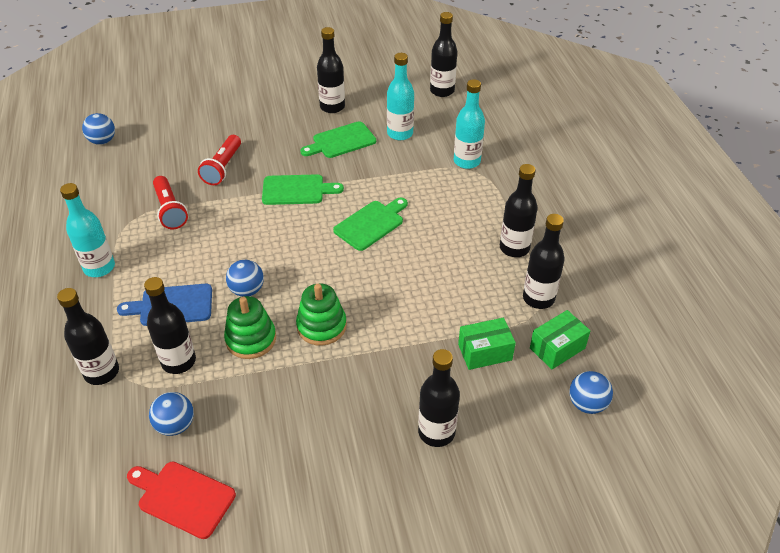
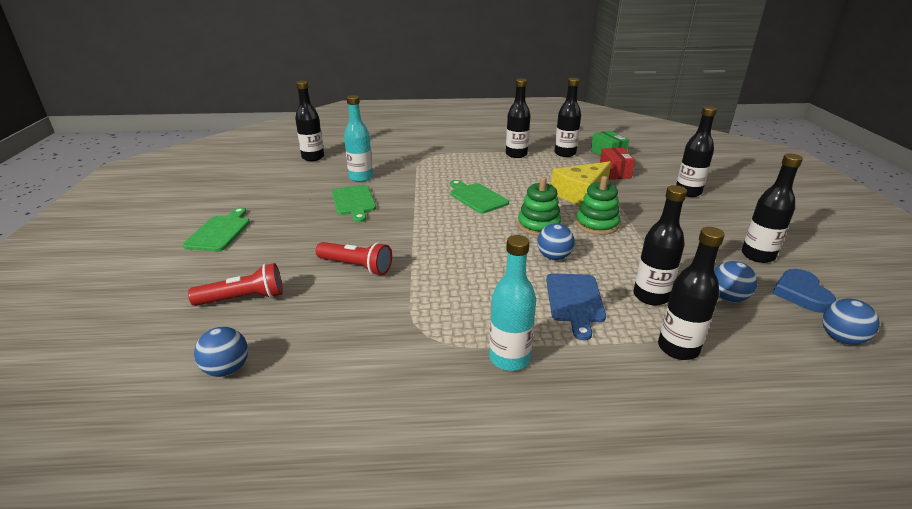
camera: 80 degrees left, 15 degrees down
red cutting board [127,462,236,539] -> blue heart [772,269,836,313]
red flashlight [153,176,188,229] -> red flashlight moved to [188,263,283,306]
green stacking toy [224,296,276,359] -> green stacking toy moved to [518,177,561,236]
green cutting board [262,174,344,205] -> green cutting board moved to [183,207,250,251]
black bottle [317,27,345,113] -> black bottle moved to [742,154,803,263]
turquoise bottle [454,79,485,169] -> none
green box [458,318,516,370] -> red box [600,148,635,179]
blue ball [569,371,613,414] -> blue ball moved to [822,298,880,345]
none -> yellow cheese [551,161,611,205]

